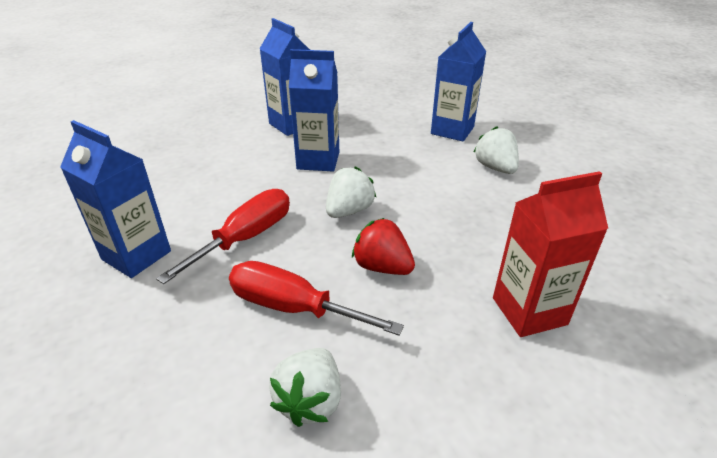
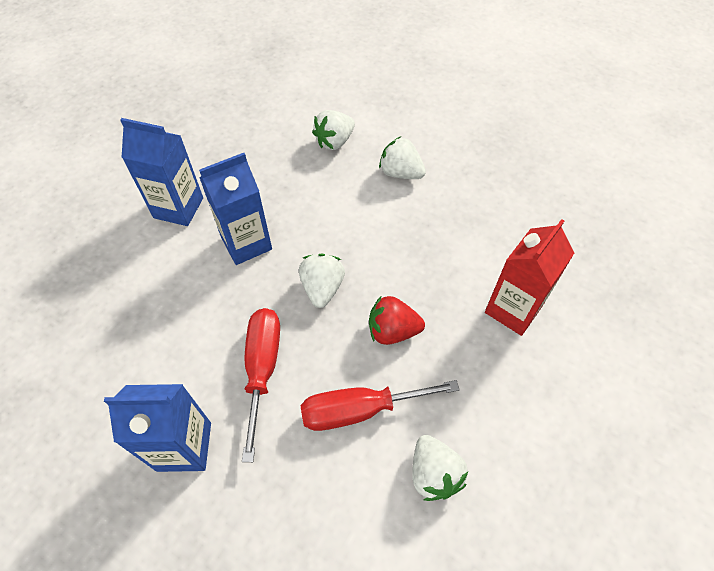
camera: 35 degrees left, 20 degrees up
blue carton [431,22,487,141] -> white strawberry [312,110,355,150]

